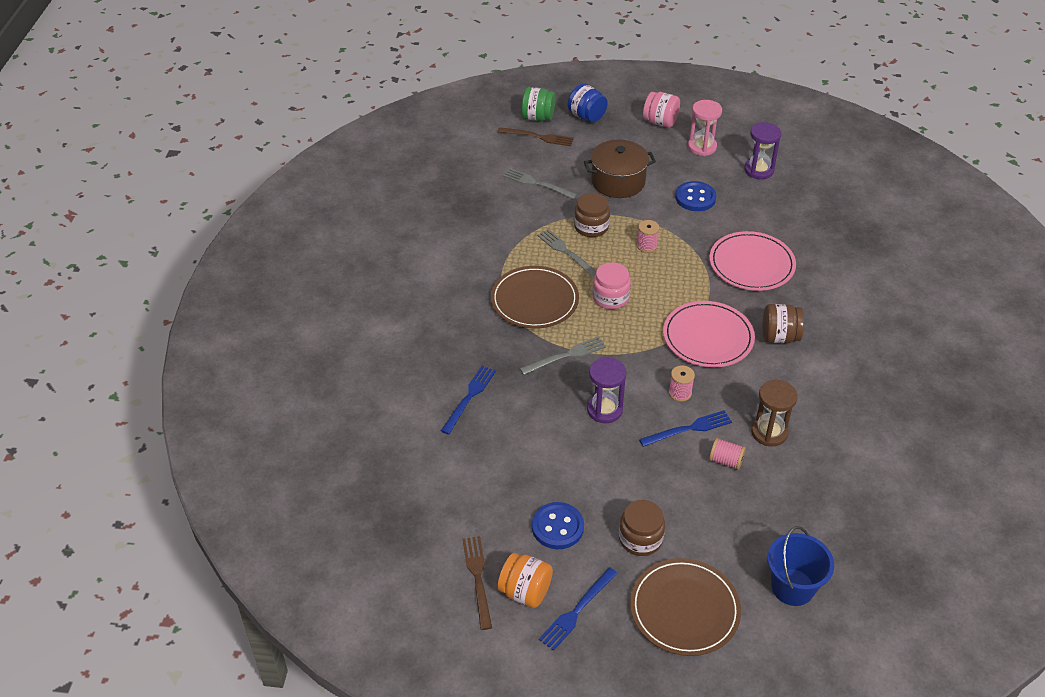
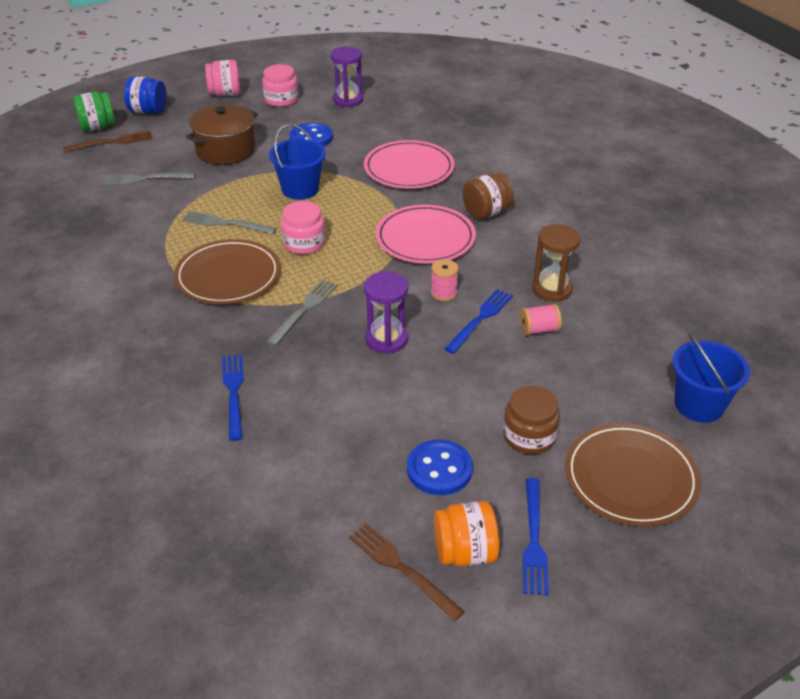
camera: 35 degrees left, 5 degrees down
brown jar [574,193,610,237] -> none
pink spool [637,220,659,253] -> blue bucket [269,124,326,200]
pink hourglass [688,100,722,156] -> pink jar [262,64,298,107]

